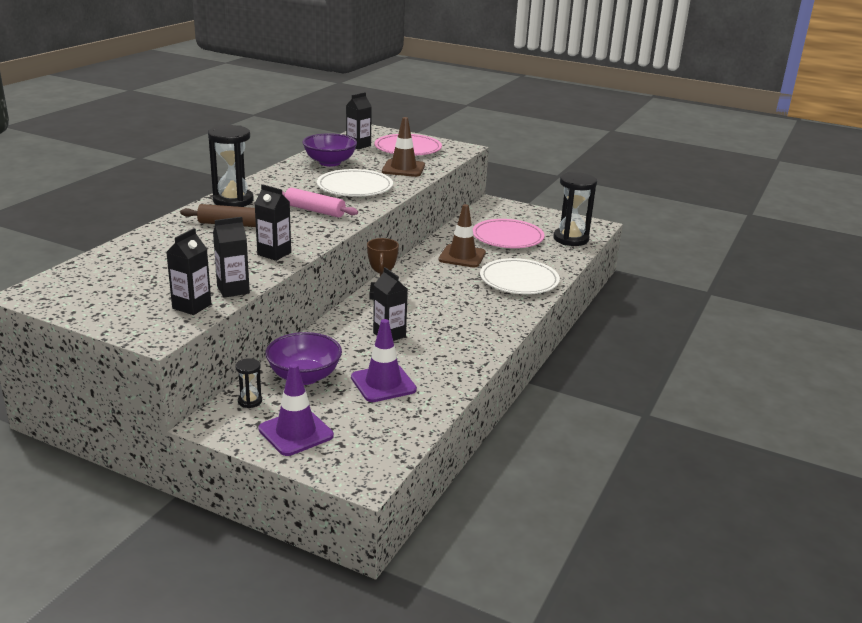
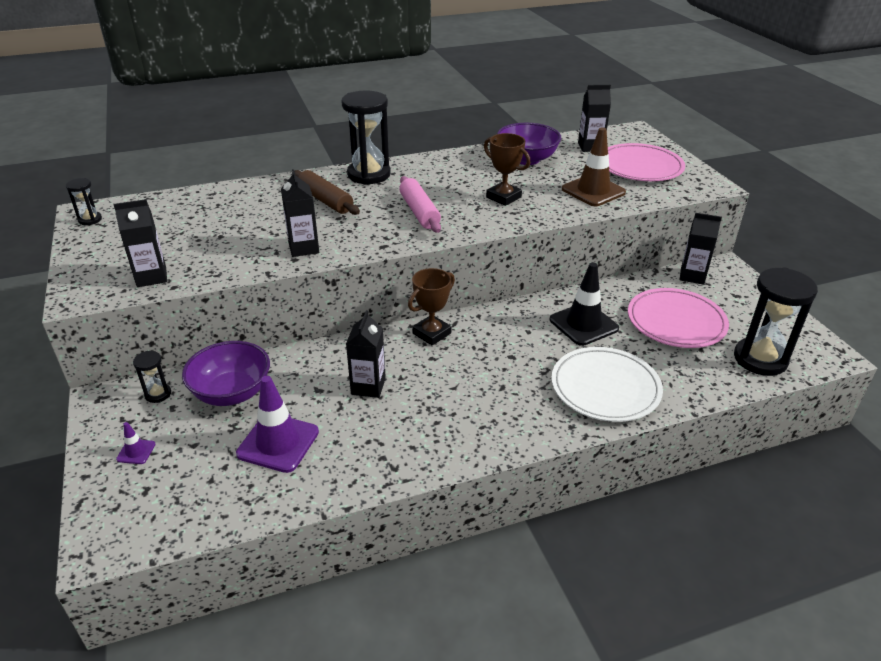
camera: 45 degrees right, 10 degrees up
black carton [213,217,250,298] -> black carton moved to [680,213,722,285]
purple traffic cone [258,363,334,456] -> purple traffic cone [116,422,156,464], size x0.46
white plate [317,169,393,197] -> brown trophy [484,133,530,206]
brown traffic cone [439,204,486,267] -> black traffic cone [550,263,619,346]
none -> black hourglass [66,178,102,225]

